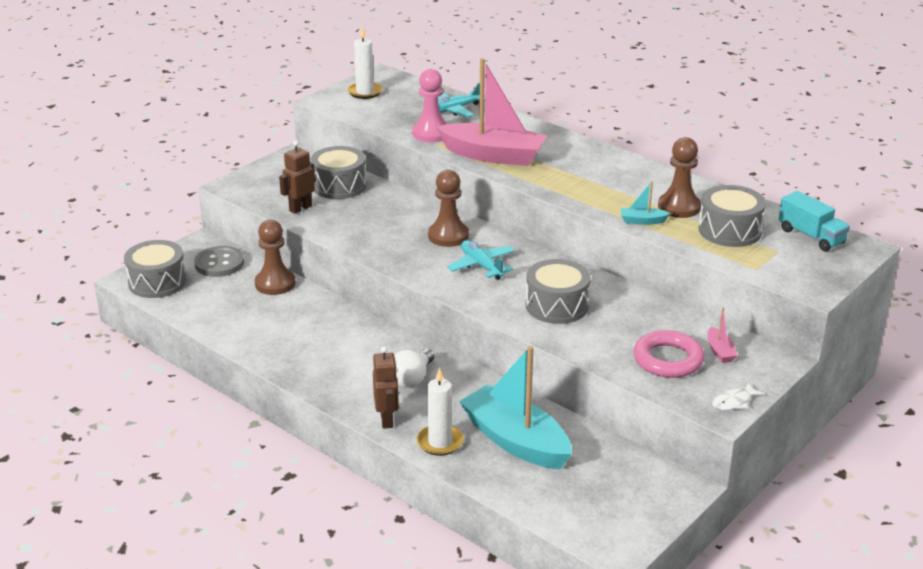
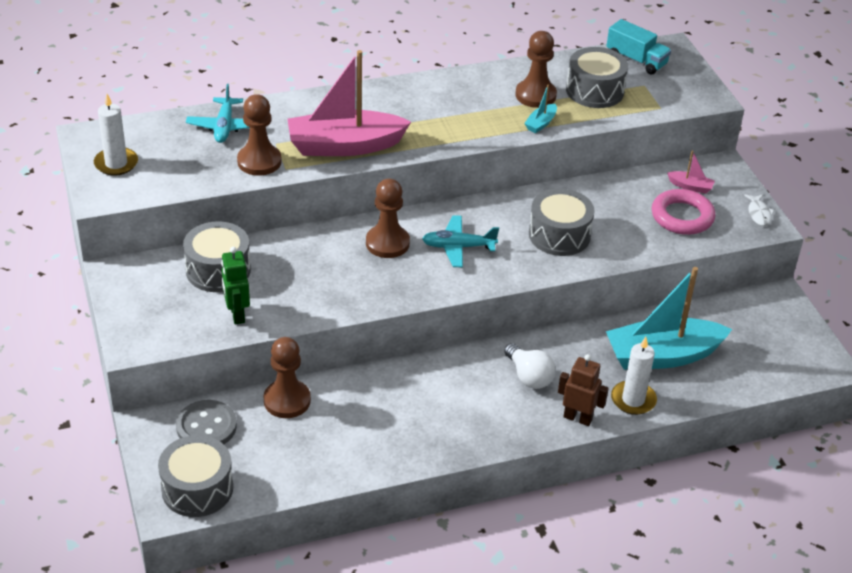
camera: 60 degrees left, 10 degrees up
brown robot [279,141,315,214] -> green robot [221,247,250,324]
pink pawn [412,69,447,142] -> brown pawn [237,94,282,176]
pink boat [437,58,547,166] -> pink boat turned 150 degrees counterclockwise [287,50,411,156]
turquoise truck [779,191,850,251] -> turquoise truck turned 45 degrees clockwise [606,19,671,74]

